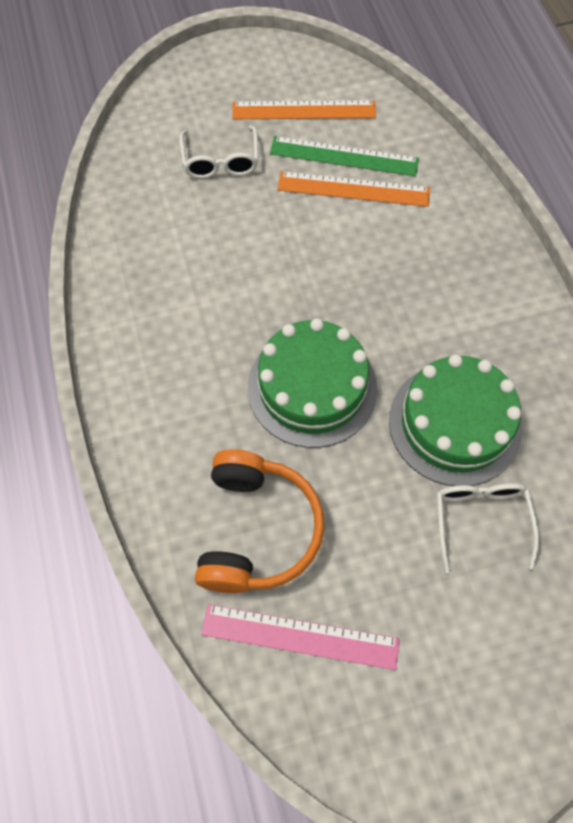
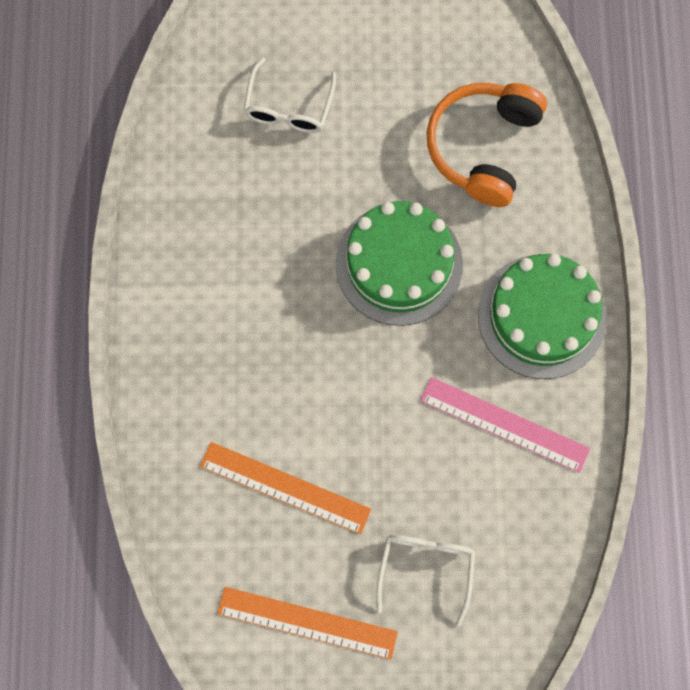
camera: 165 degrees left, 10 degrees up
pink ruler [201,604,400,670] -> pink ruler moved to [420,377,590,473]
green ruler [270,136,419,176] -> none
green cake [389,354,522,486] -> green cake moved to [478,254,607,379]

